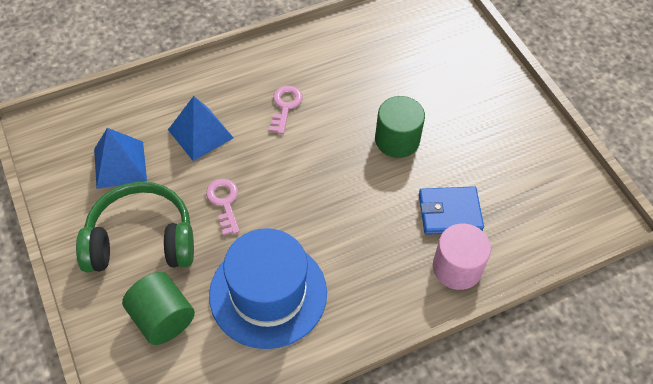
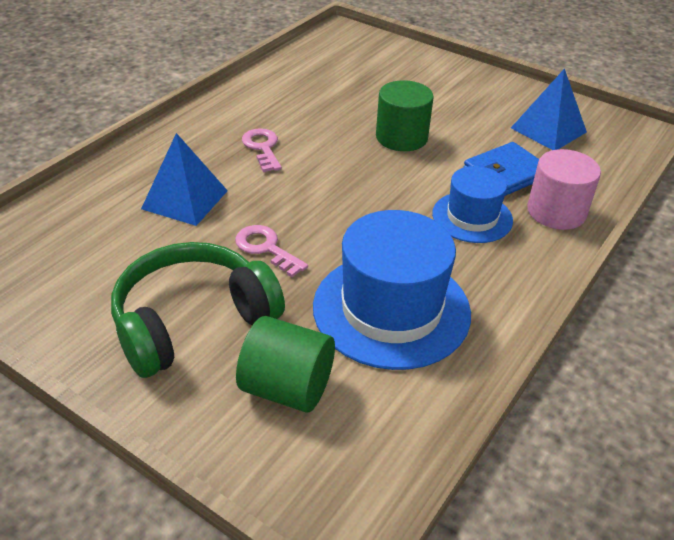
camera: 30 degrees left, 15 degrees down
blue pyramid [94,128,147,189] -> blue pyramid moved to [511,68,587,150]
none -> blue hat [432,166,513,243]

